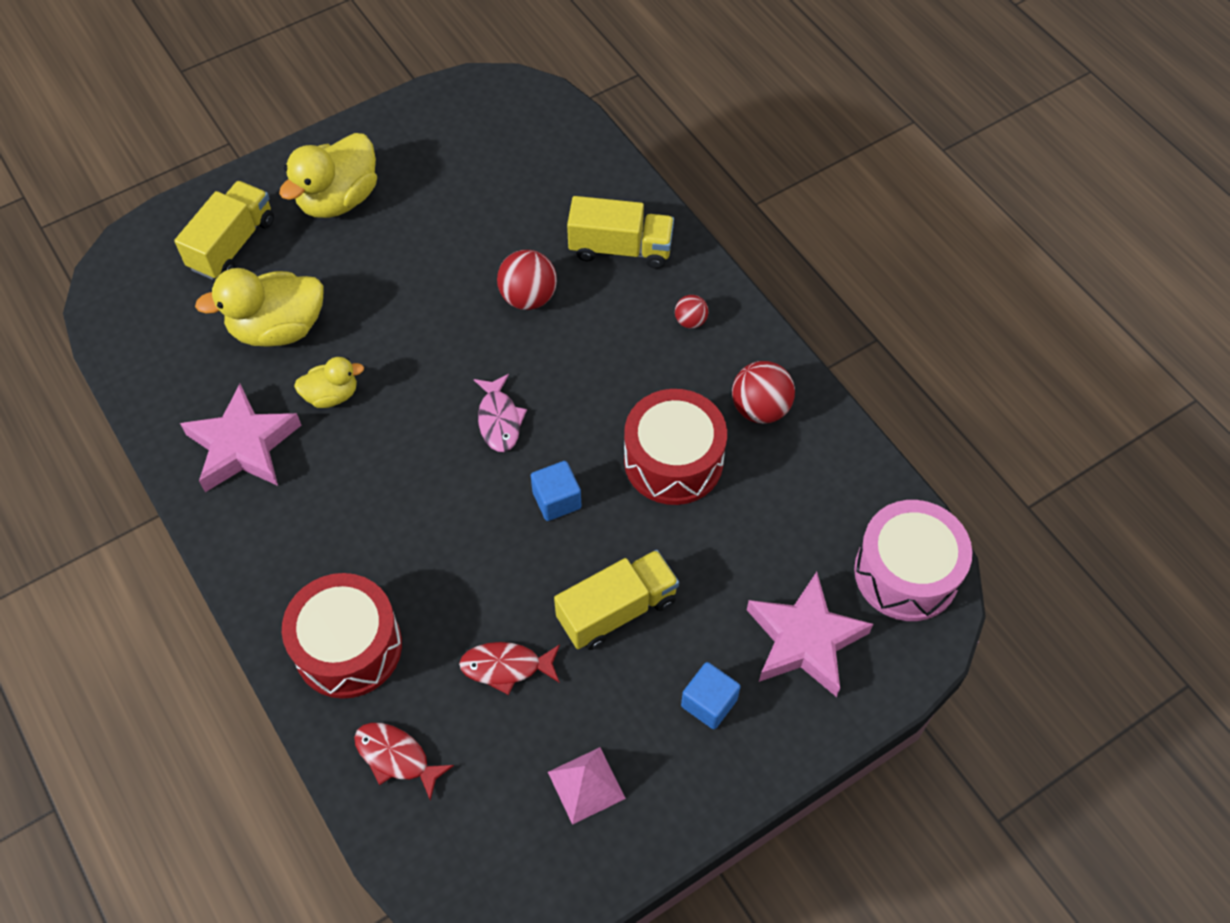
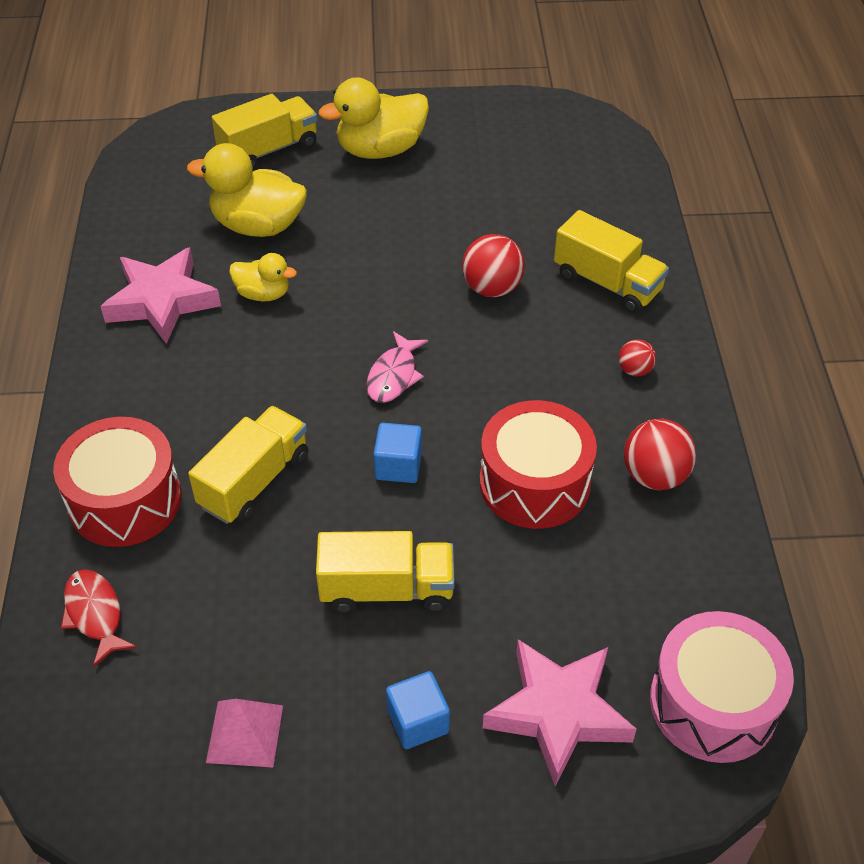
camera: 30 degrees right, 10 degrees down
red fish [459,642,560,695] -> none
none -> yellow truck [188,406,308,524]

